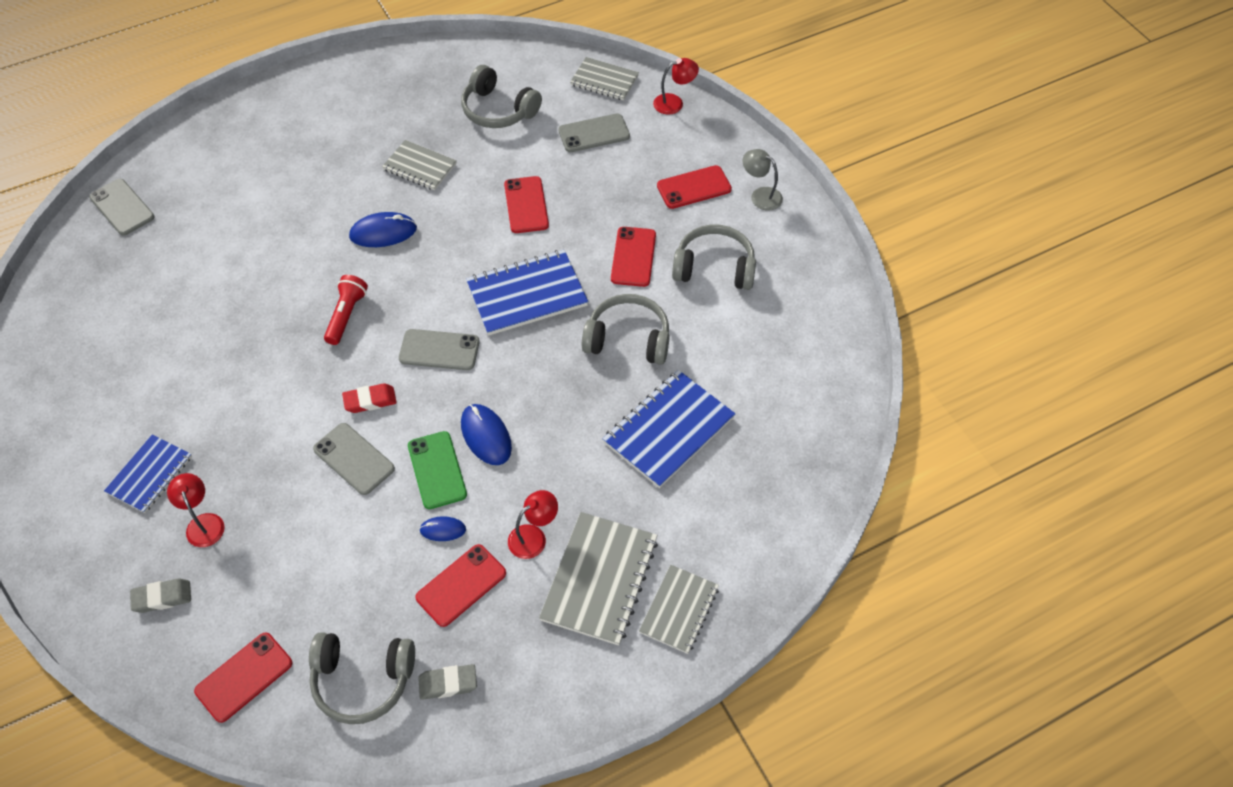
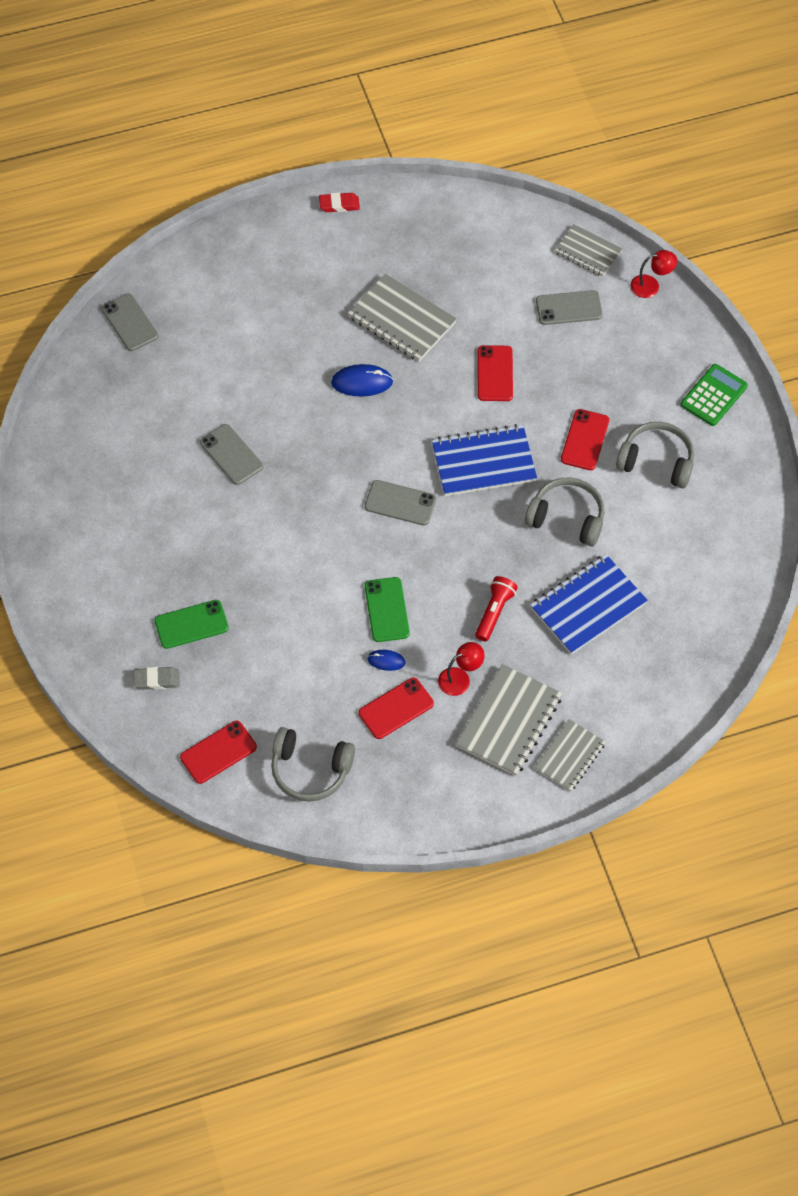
camera: 10 degrees right, 5 degrees up
blue notebook [104,434,192,513] -> none
red lamp [167,473,225,547] -> green phone [155,600,229,649]
grey phone [313,423,395,495] -> grey phone moved to [200,424,263,485]
red flashlight [324,275,368,345] -> red flashlight moved to [475,576,518,642]
red eraser [342,383,397,413] -> red eraser moved to [319,192,360,212]
grey notebook [382,140,457,190] -> grey notebook [348,274,457,362], size x1.57
grey eraser [418,664,477,700] -> none
grey headphones [461,65,542,128] -> none
blue mouse [461,404,512,465] -> none
red phone [657,165,732,209] -> none
grey lamp [743,149,783,210] -> green calculator [681,364,748,426]

